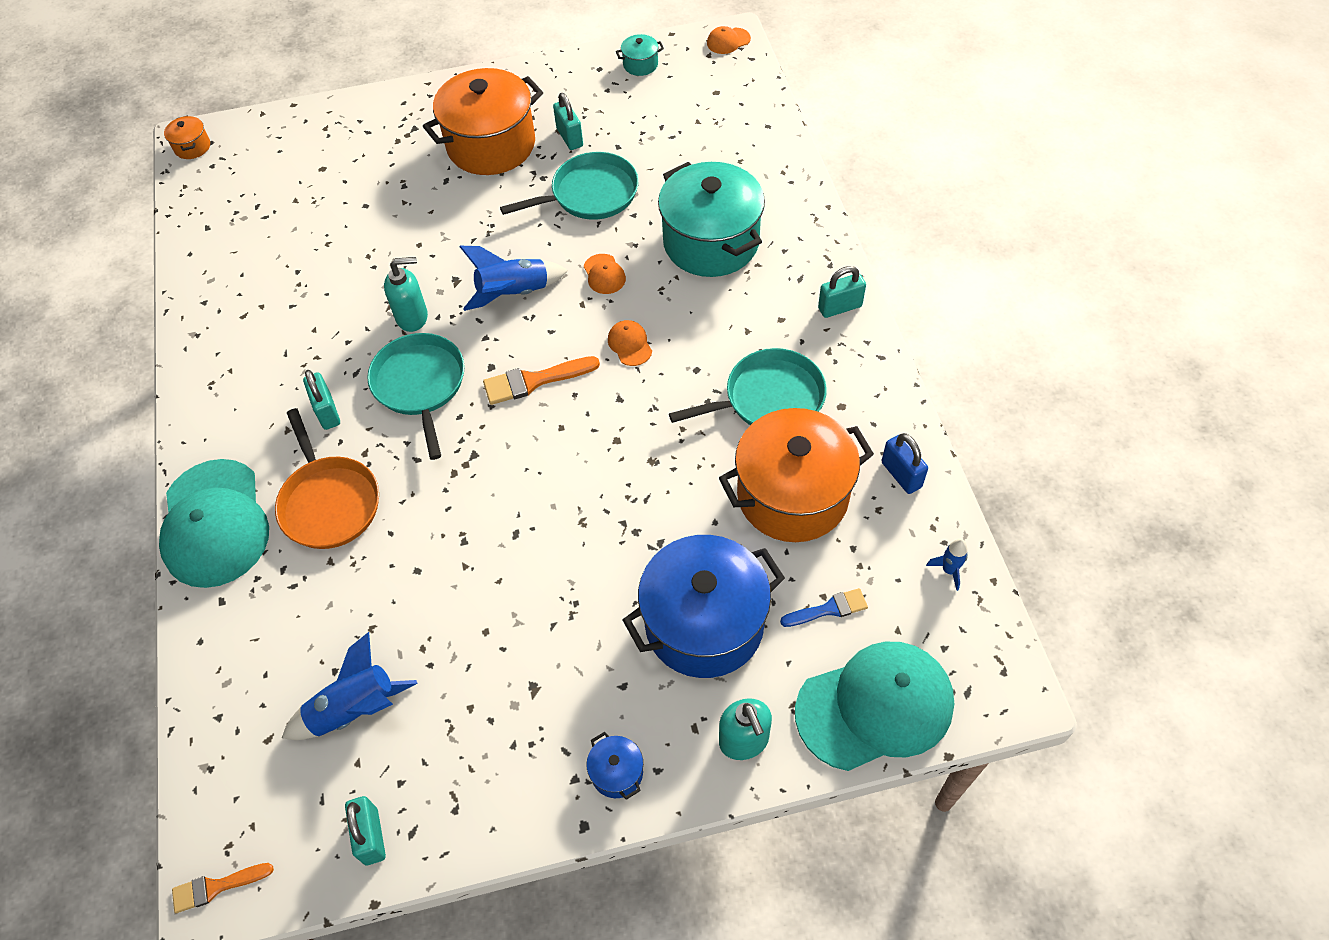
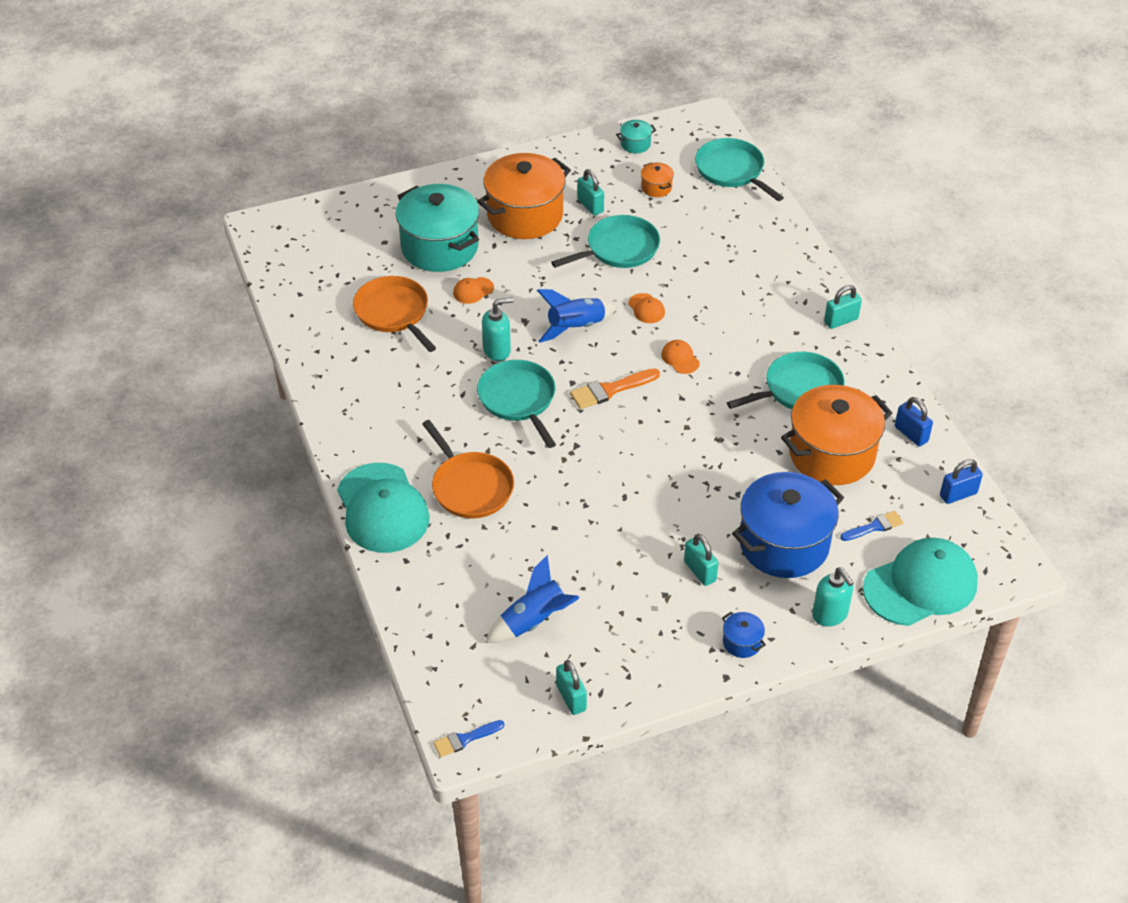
camera: 10 degrees left, 10 degrees down
orange pot [164,115,210,159] -> orange pot moved to [641,162,674,197]
orange brush [172,863,274,913] -> blue brush [433,720,505,757]
turquoise padlock [303,370,340,430] -> turquoise padlock moved to [684,534,719,586]
turquoise pot [658,162,765,277] -> turquoise pot moved to [396,184,479,272]
orange cap [707,26,751,54] -> orange cap moved to [453,277,494,304]
blue rocket [926,539,968,591] -> blue padlock [940,459,983,504]
none -> orange pan [353,276,436,352]
none -> turquoise pan [695,138,784,201]

